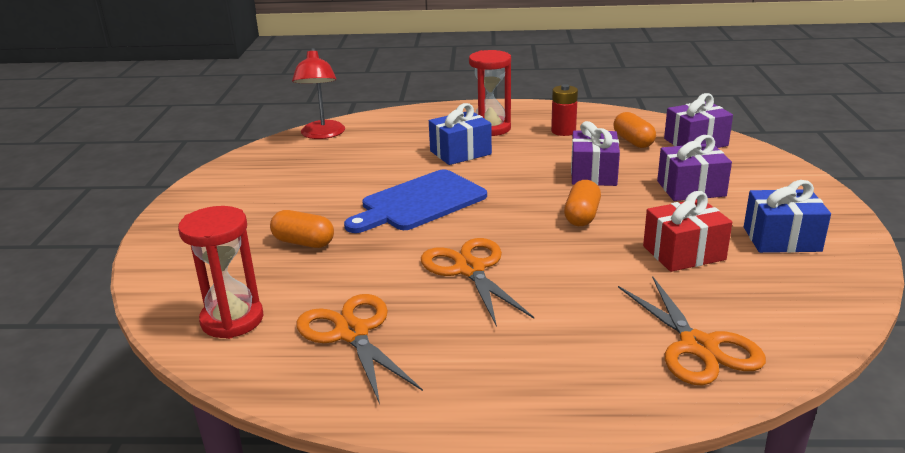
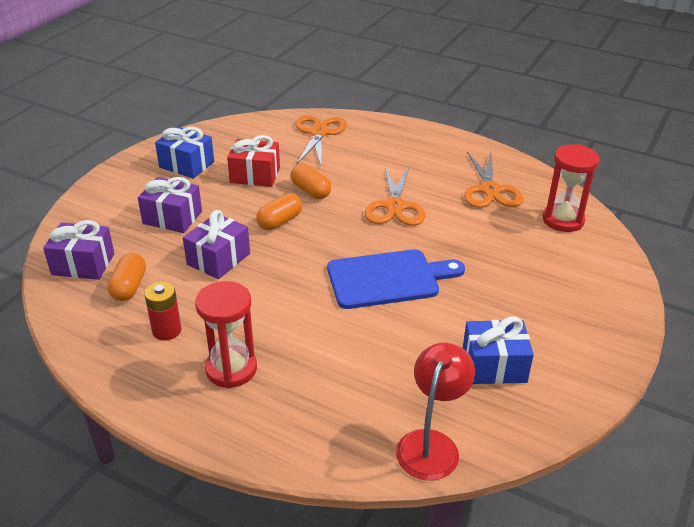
camera: 155 degrees left, 10 degrees up
orange capsule [270,210,334,248] -> orange capsule moved to [291,164,332,199]
blue gift [429,103,492,165] -> blue gift moved to [463,316,534,384]

